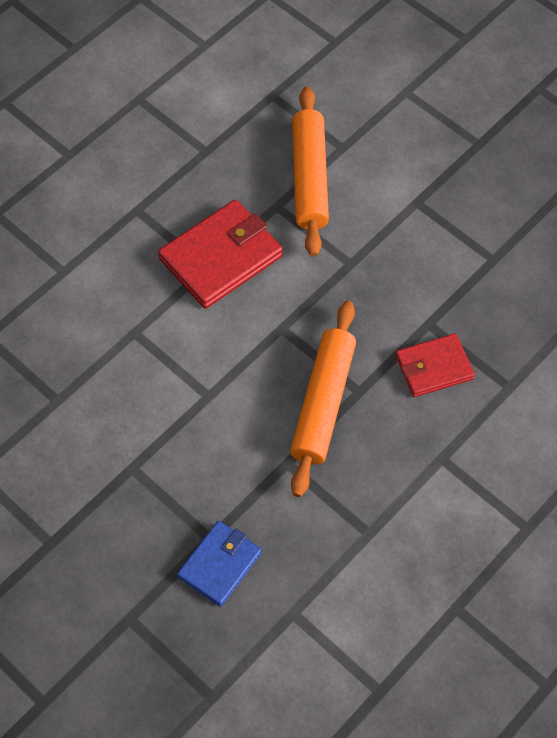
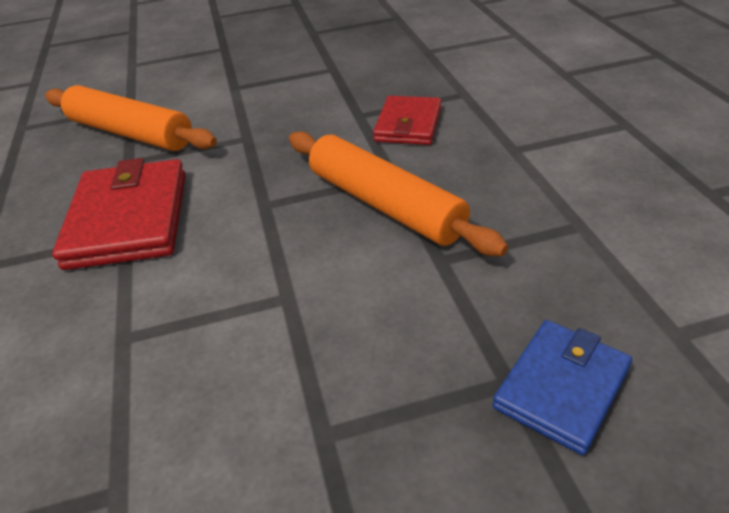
camera: 55 degrees left, 20 degrees down
blue wallet [177,521,262,607] -> blue wallet turned 60 degrees clockwise [493,320,632,455]

